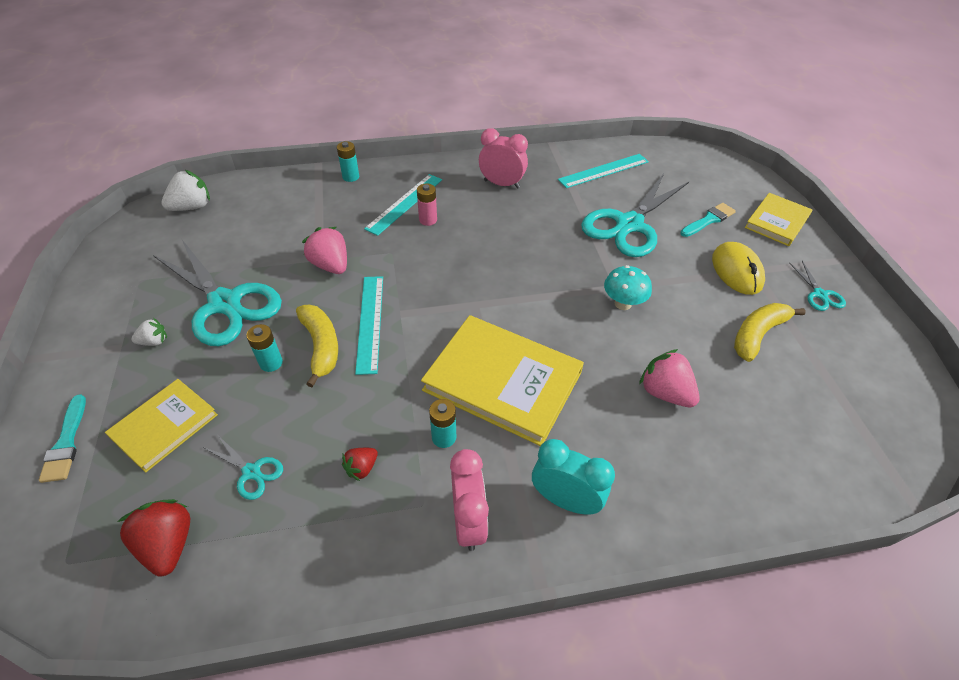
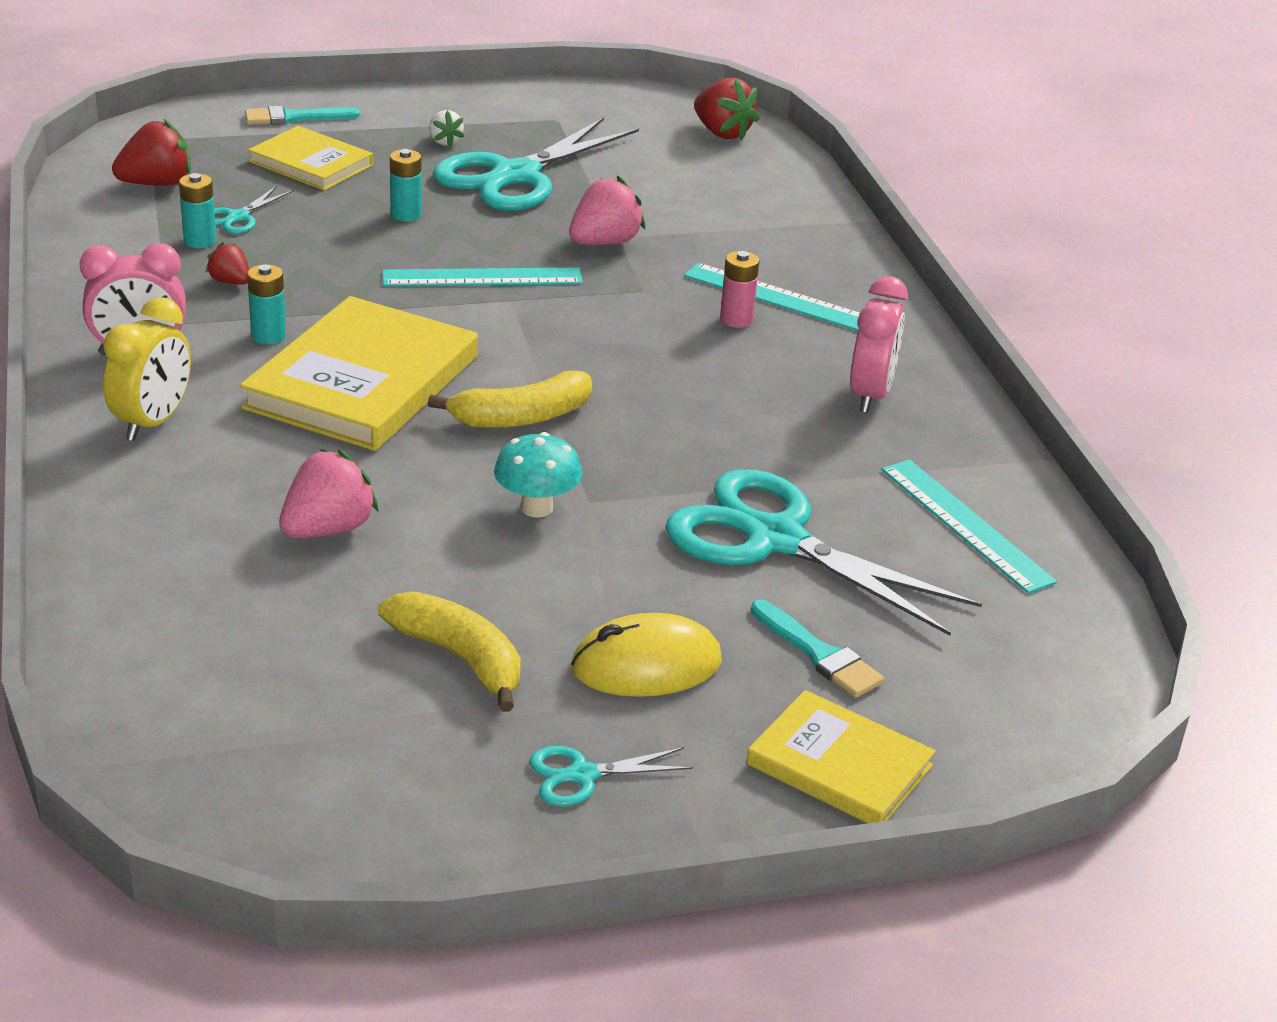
camera: 85 degrees right, 15 degrees down
white strawberry [161,170,210,211] -> red strawberry [694,77,760,141]
yellow banana [296,305,338,387] -> yellow banana moved to [428,370,592,428]
turquoise battery [337,141,359,182] -> turquoise battery moved to [179,173,217,248]
turquoise clock [532,439,615,515] -> yellow clock [103,297,191,441]

